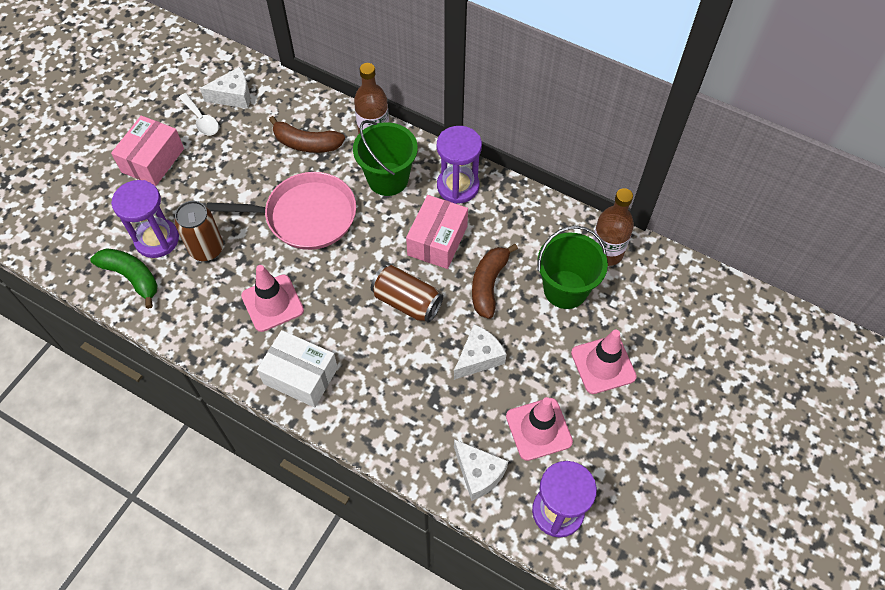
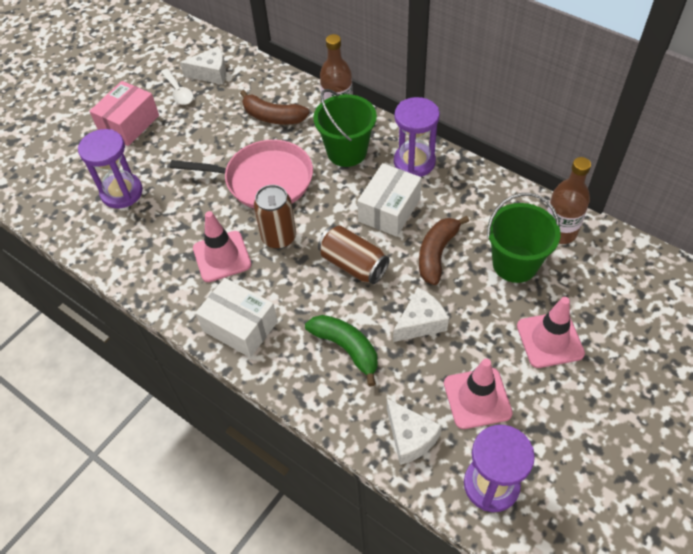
camera: 10 degrees right, 5 degrees down
green banana [90,248,158,309] -> green banana moved to [305,315,377,386]
brown can [175,201,223,261] -> brown can moved to [254,185,296,249]
pink box [406,195,468,269] -> white box [357,163,422,237]

